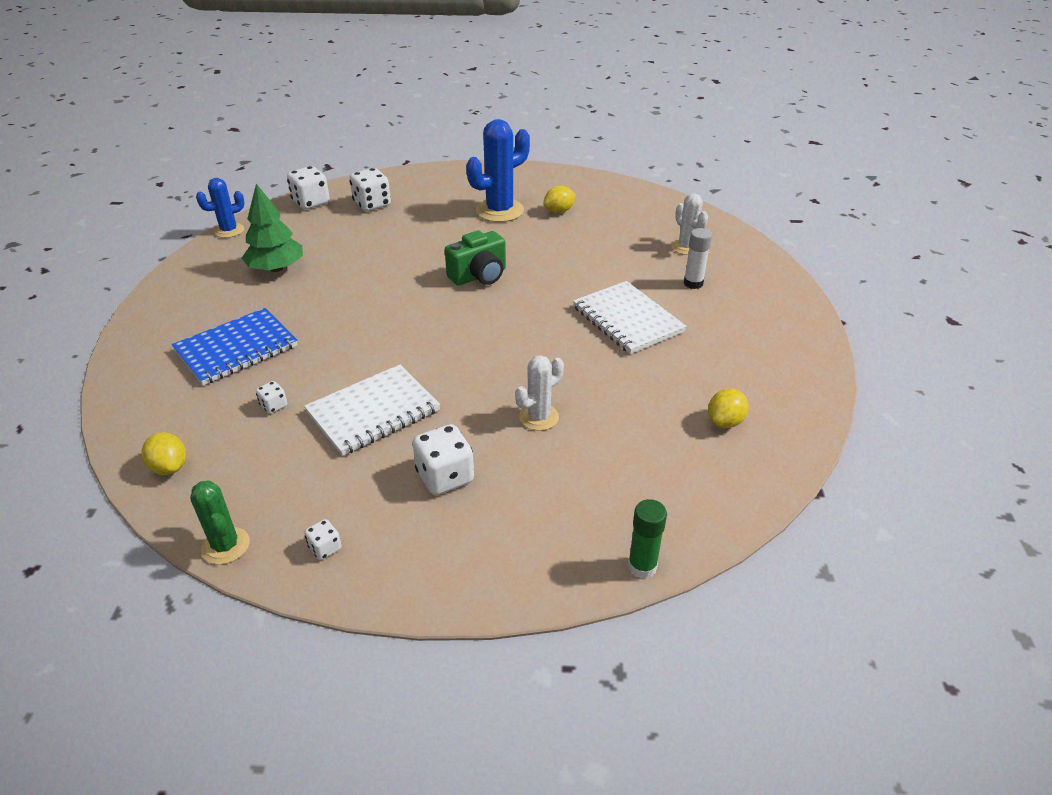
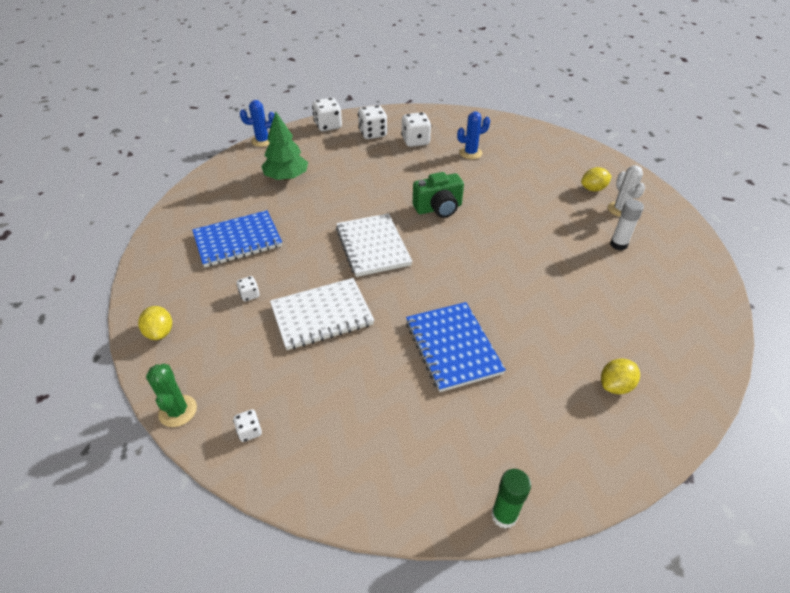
camera: 15 degrees right, 5 degrees up
white dice [413,424,474,495] -> white dice moved to [401,112,431,147]
blue cactus [466,119,530,222] -> blue cactus [457,111,490,159], size x0.58
white cactus [515,355,564,431] -> blue notebook [406,302,506,392]
yellow lemon [543,186,576,213] -> yellow lemon moved to [581,167,612,192]
white notebook [573,281,687,354] -> white notebook moved to [336,213,412,277]

